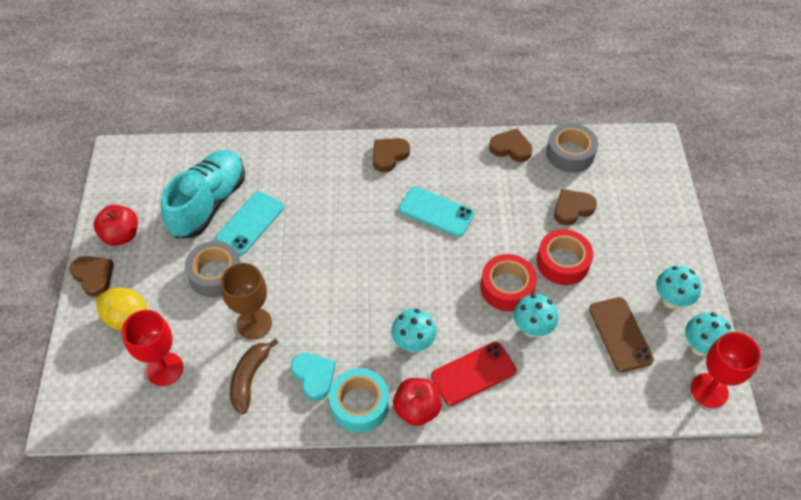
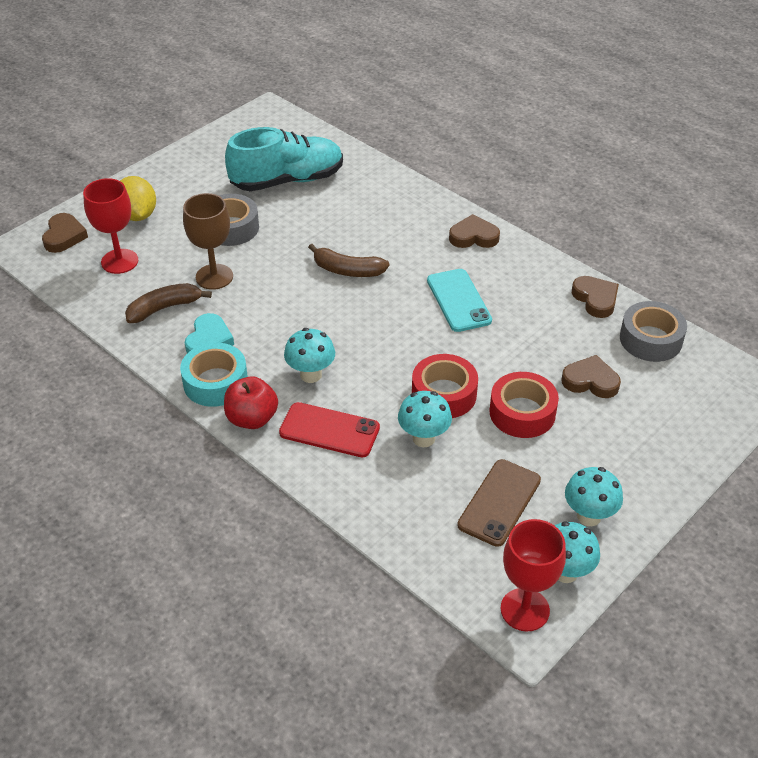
camera: 45 degrees right, 10 degrees down
brown heart [70,256,114,297] -> brown heart moved to [42,213,88,253]
red apple [94,205,138,246] -> none
turquoise phone [216,191,284,255] -> none
none -> brown banana [308,244,389,277]

